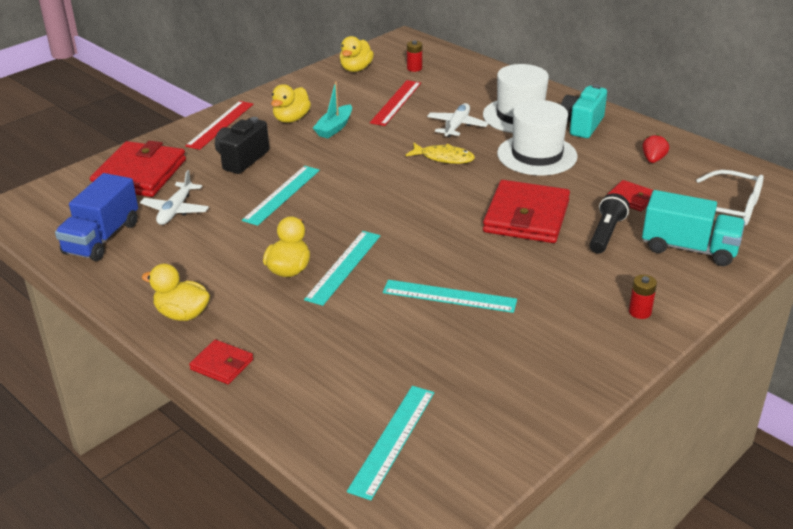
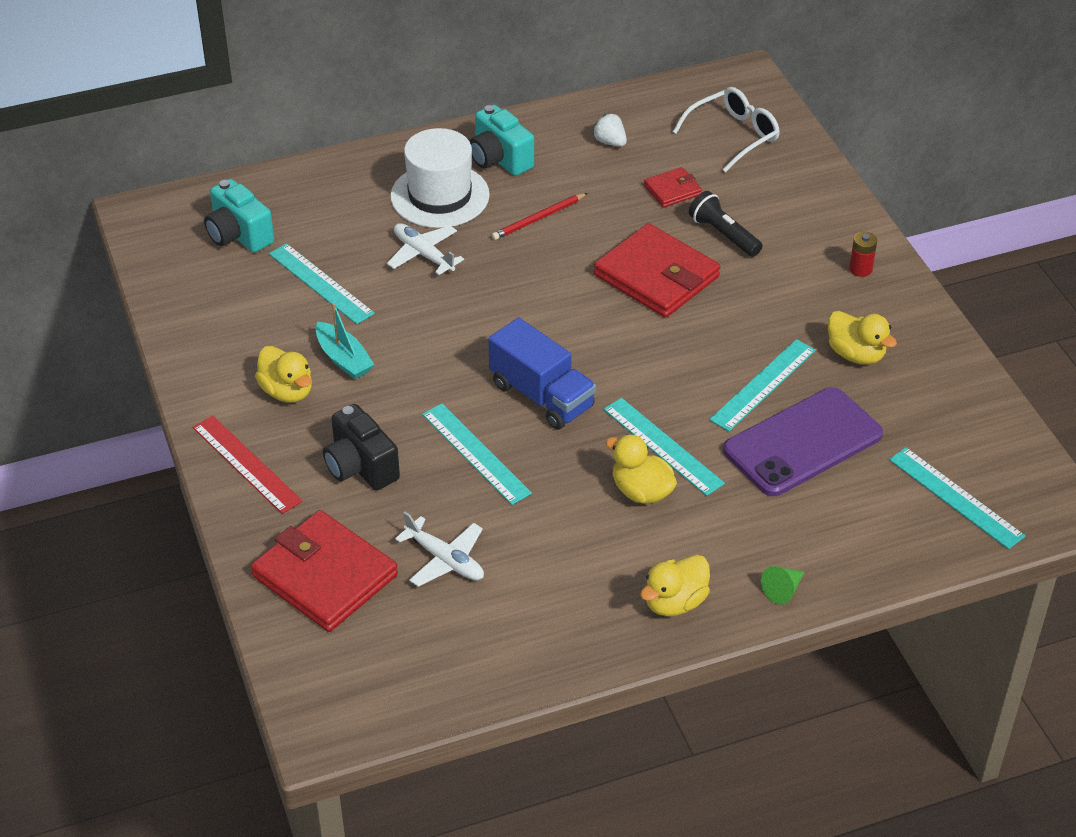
camera: 65 degrees left, 10 degrees up
blue truck [55,173,138,261] -> blue truck moved to [488,317,596,430]
red wallet [189,340,253,384] -> green cone [761,566,805,604]
yellow duck [340,36,374,72] -> yellow duck moved to [828,311,897,365]
red ruler [370,80,421,126] -> turquoise ruler [269,243,375,324]
yellow fish [406,143,475,164] -> none
red battery [407,41,422,72] -> turquoise camera [204,179,274,253]
white hat [497,100,578,175] -> red pencil [491,193,588,240]
red strawberry [642,134,669,163] -> white strawberry [593,113,627,147]
turquoise truck [642,190,745,266] -> none
none -> purple phone [723,387,883,496]

